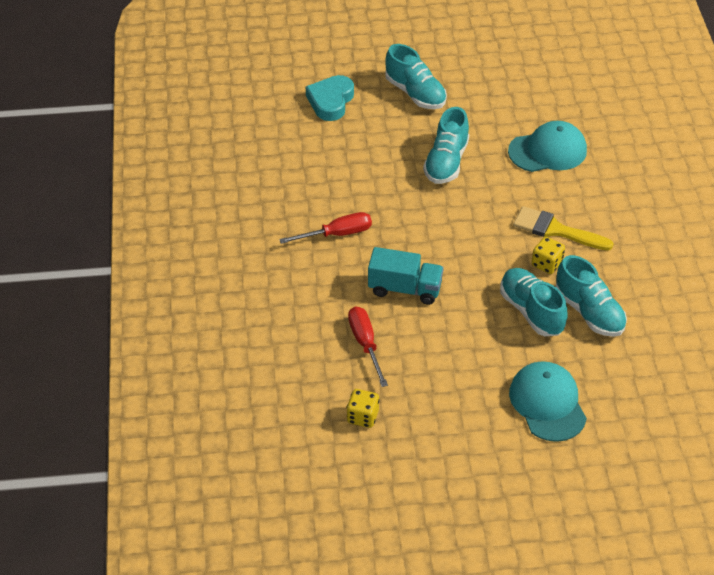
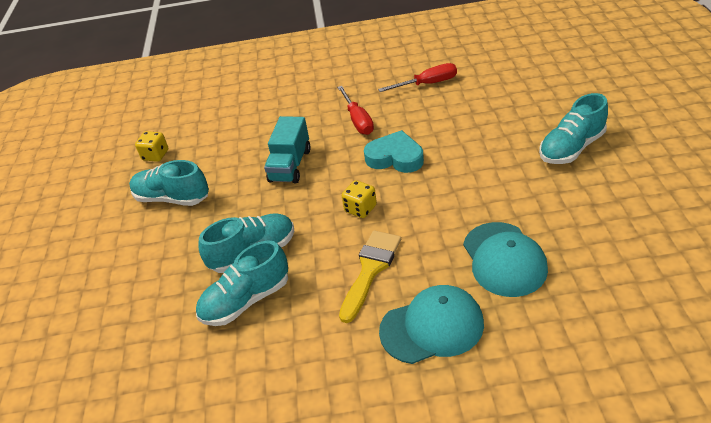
camera: 95 degrees right, 5 degrees down
turquoise heart [306,75,354,121] -> turquoise heart moved to [364,130,424,173]
red screwdriver [348,306,388,387] -> red screwdriver moved to [378,63,457,92]
turquoise shoe [423,107,469,184] -> turquoise shoe moved to [129,160,209,206]
turquoise cap [509,361,587,442] -> turquoise cap moved to [379,285,484,364]
yellow dice [531,237,565,274] -> yellow dice moved to [342,180,377,218]

